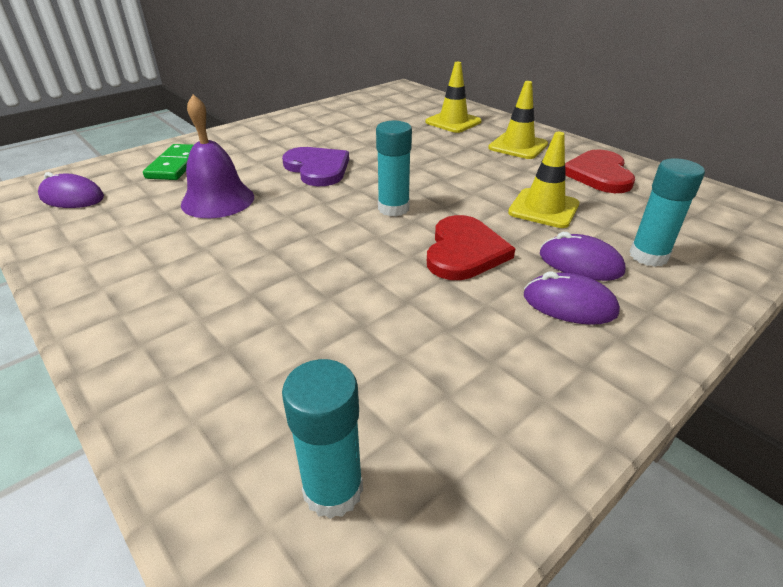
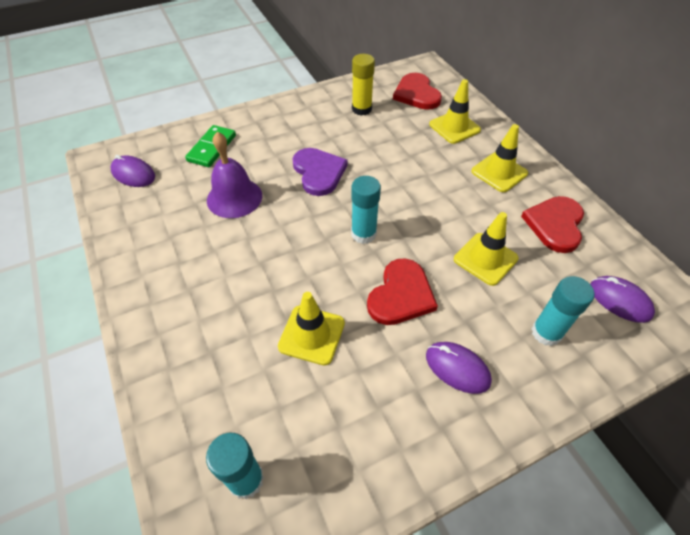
camera: 15 degrees right, 15 degrees up
purple mouse [540,232,626,281] -> purple mouse moved to [590,276,655,323]
none -> yellow traffic cone [278,292,345,365]
none -> yellow glue stick [352,54,375,116]
none -> red heart [393,73,442,110]

